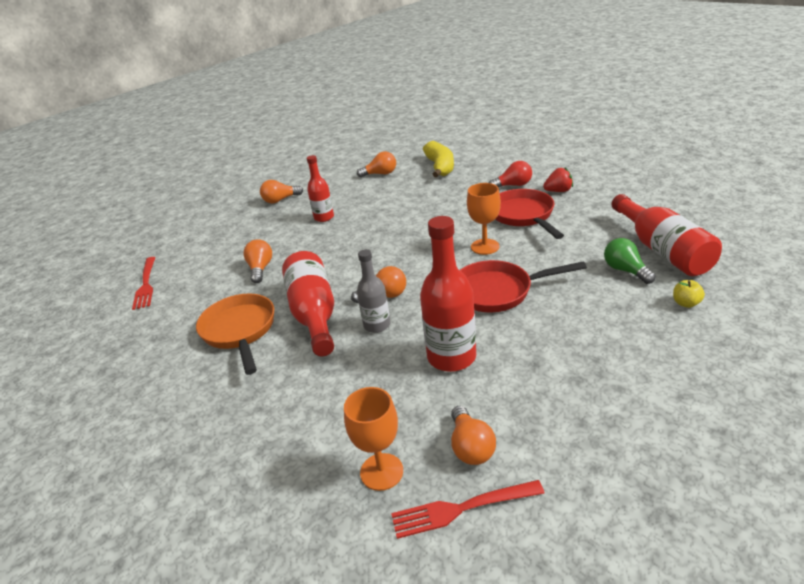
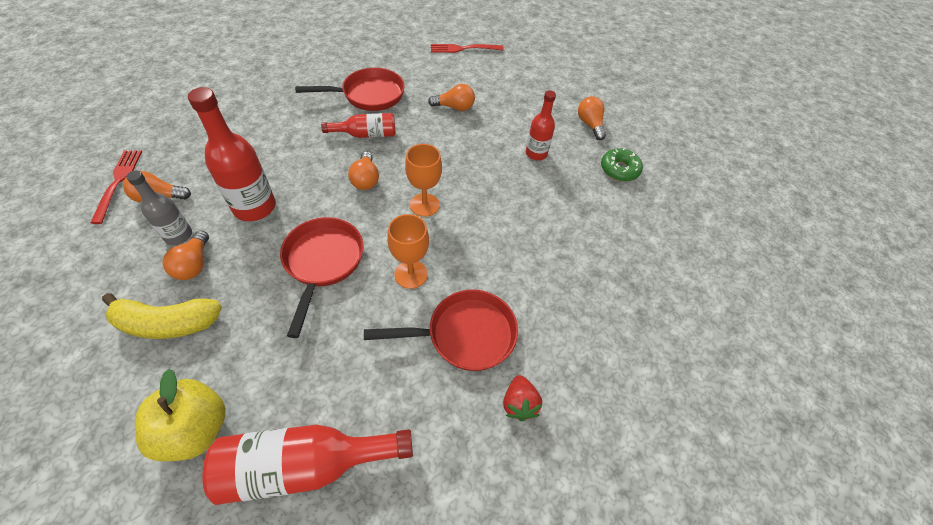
camera: 90 degrees right, 20 degrees up
orange pan [196,293,274,375] -> red pan [295,68,405,111]
red bottle [282,251,334,356] -> red bottle [321,113,396,138], size x0.61
orange goblet [344,387,403,491] -> orange goblet moved to [405,144,442,217]
orange light bulb [357,151,396,178] -> orange light bulb moved to [163,230,209,280]
grey bottle [357,249,390,333] -> grey bottle moved to [126,170,192,245]
yellow banana [423,141,454,177] -> yellow banana moved to [102,293,222,339]
red light bulb [489,161,532,188] -> none
green light bulb [604,238,656,284] -> none
yellow apple [673,280,705,308] -> yellow apple [135,369,226,461], size x2.21
none -> green donut [601,148,643,181]

